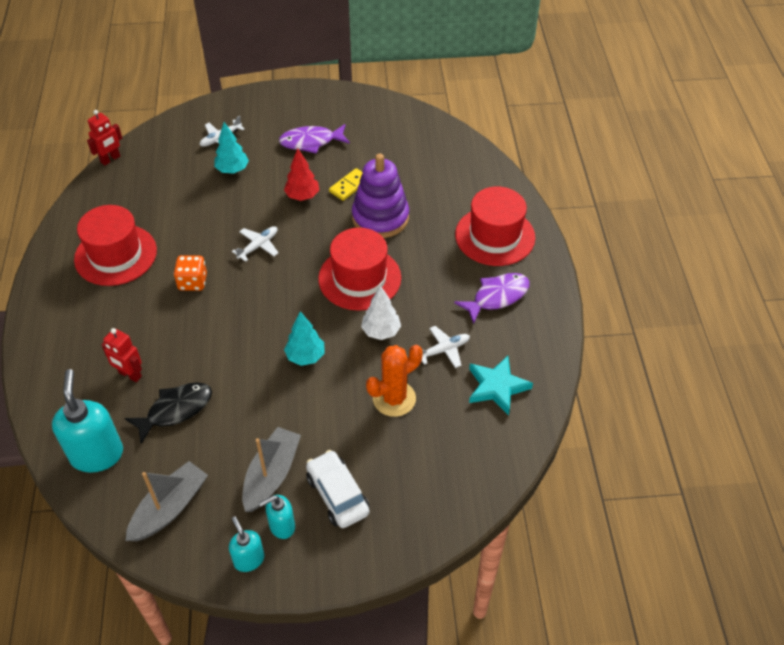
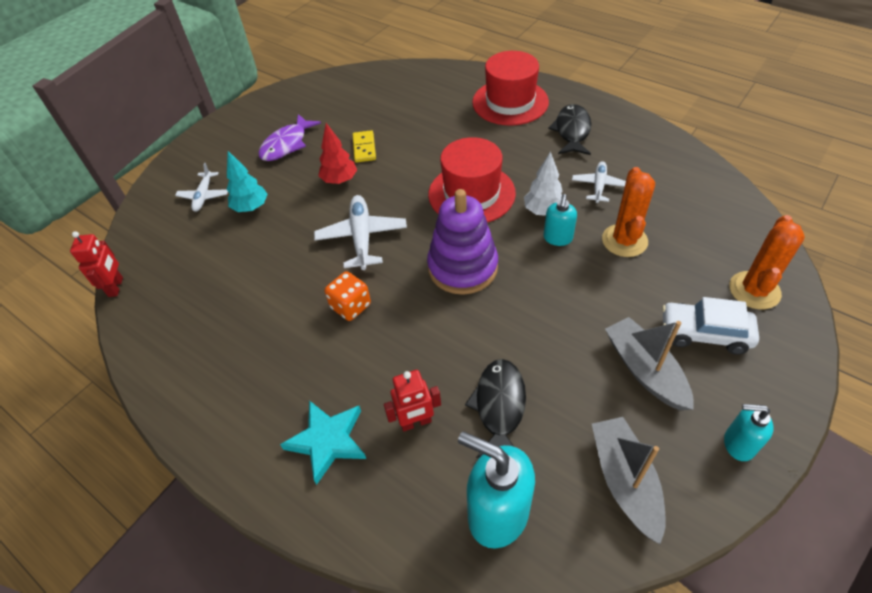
camera: 45 degrees left, 0 degrees up
red hat [74,205,157,286] -> none
white plane [232,226,278,262] -> white plane [314,195,407,270], size x1.62
turquoise soap dispenser [259,495,295,539] -> turquoise soap dispenser moved to [544,194,577,246]
turquoise tree [284,311,324,366] -> none
purple stacking toy [352,154,409,238] -> purple stacking toy moved to [427,189,498,295]
purple fish [454,273,530,324] -> black fish [548,104,591,155]
turquoise star [469,356,533,416] -> turquoise star moved to [280,401,366,485]
none -> orange cactus [729,215,805,309]

